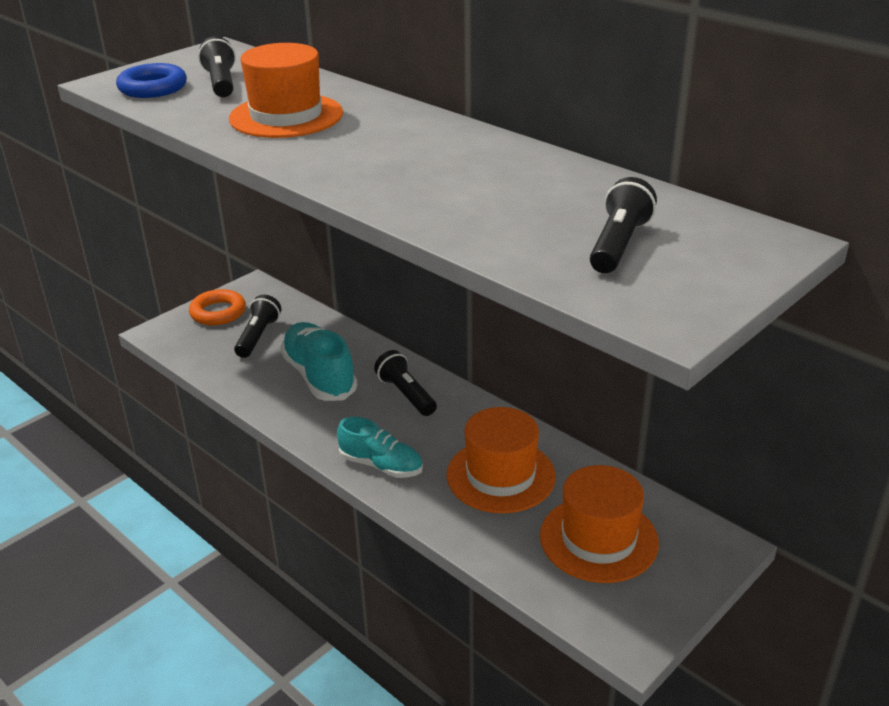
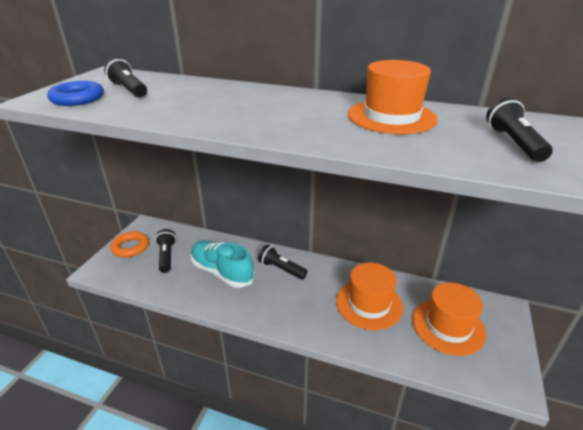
camera: 25 degrees left, 0 degrees up
orange hat [229,43,343,138] -> orange hat moved to [348,60,438,134]
turquoise shoe [337,417,423,478] -> none

